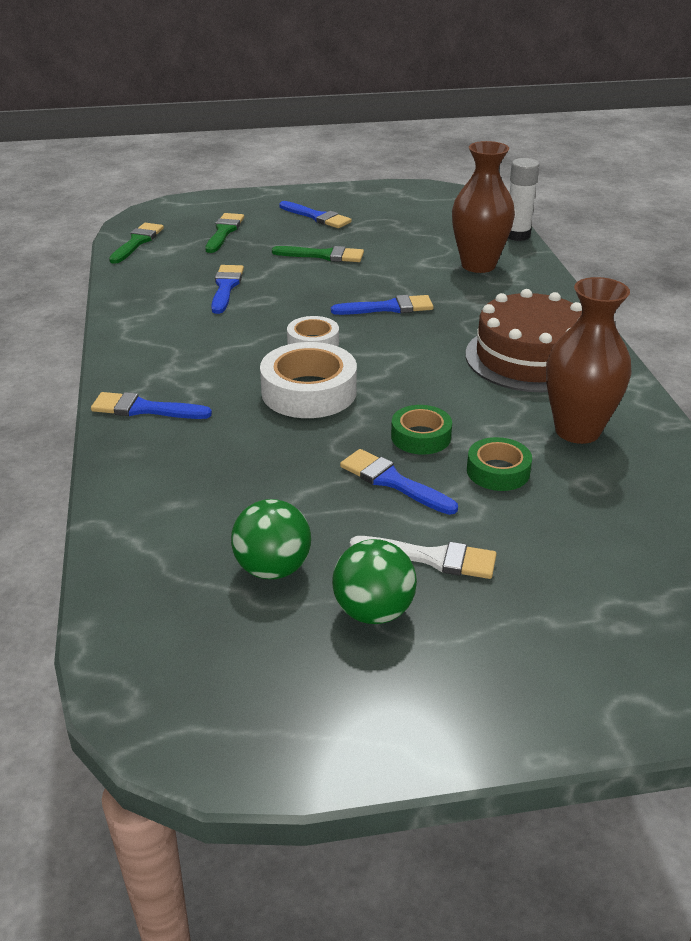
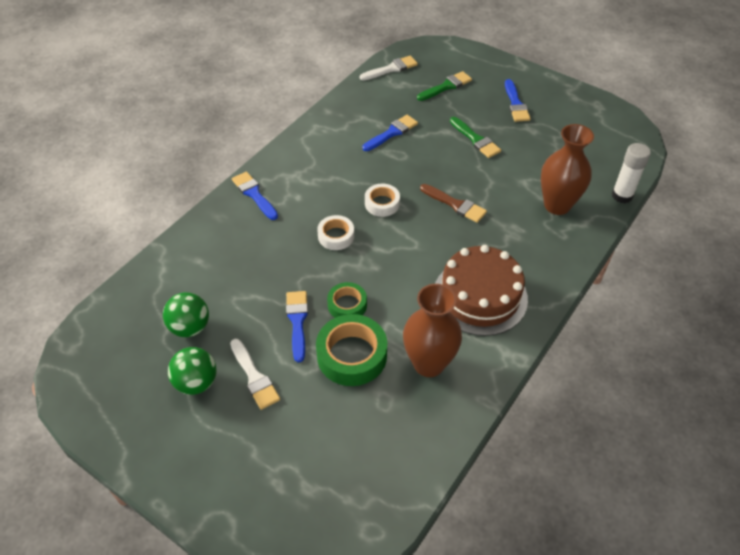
camera: 45 degrees right, 15 degrees up
green brush [109,223,164,264] -> white brush [360,56,418,80]
white tape [260,342,357,418] -> white tape [317,215,354,250], size x0.59
blue brush [331,295,434,315] -> brown brush [420,184,487,223]
green tape [467,437,532,491] -> green tape [316,314,387,386], size x1.70

